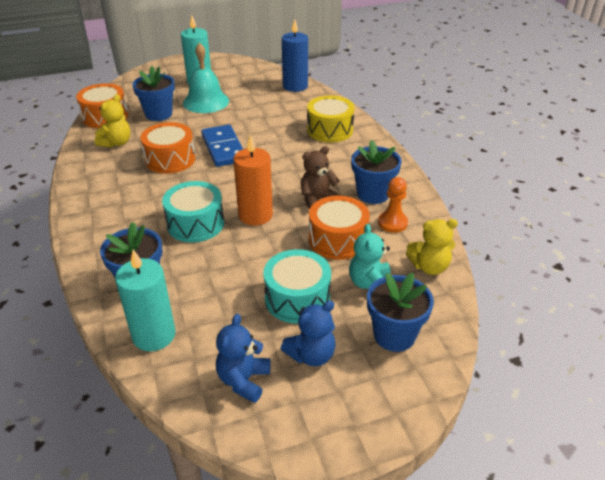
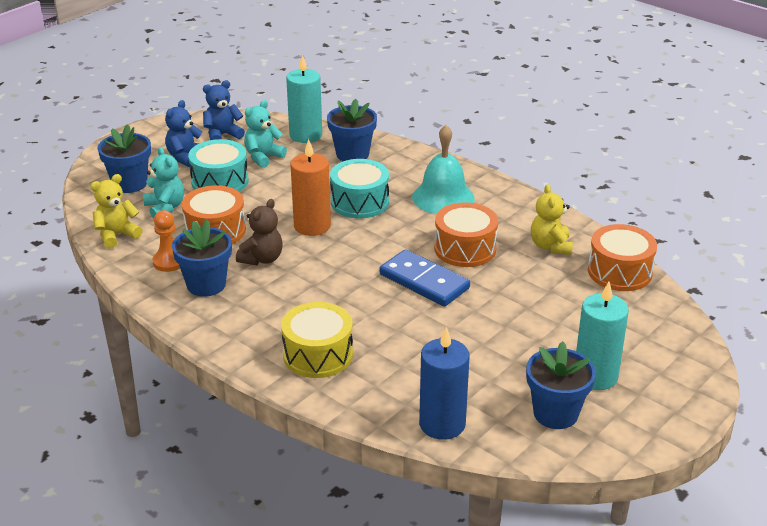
camera: 150 degrees right, 5 degrees down
blue flower pot [132,66,175,121] -> blue flower pot moved to [526,341,596,429]
turquoise bell [183,43,229,113] -> turquoise bell moved to [412,125,475,214]
blue teddy bear [216,314,270,403] -> blue teddy bear turned 105 degrees counterclockwise [203,80,245,140]
none -> turquoise teddy bear [244,100,287,168]

